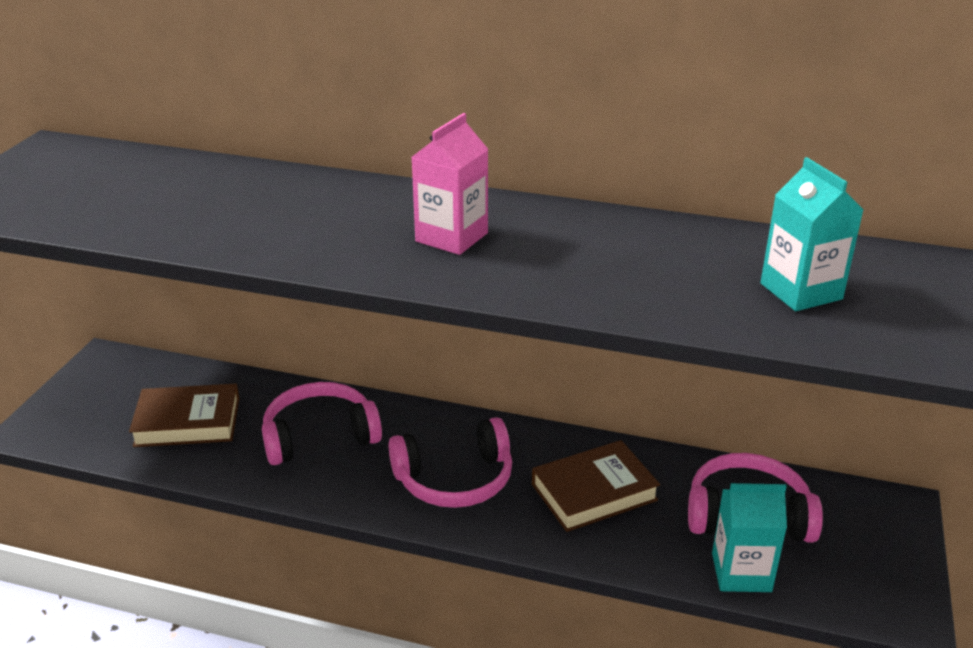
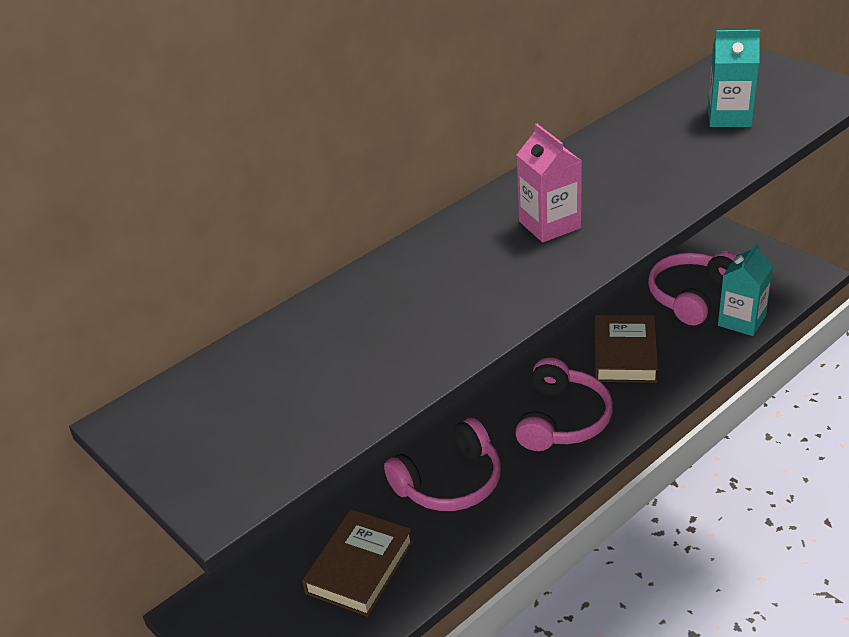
camera: 55 degrees left, 5 degrees up
pink headphones [262,382,382,465] -> pink headphones turned 135 degrees counterclockwise [384,418,501,511]

